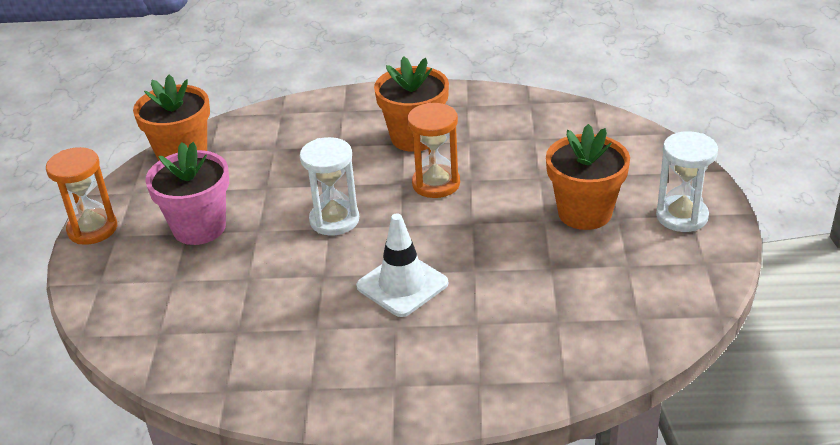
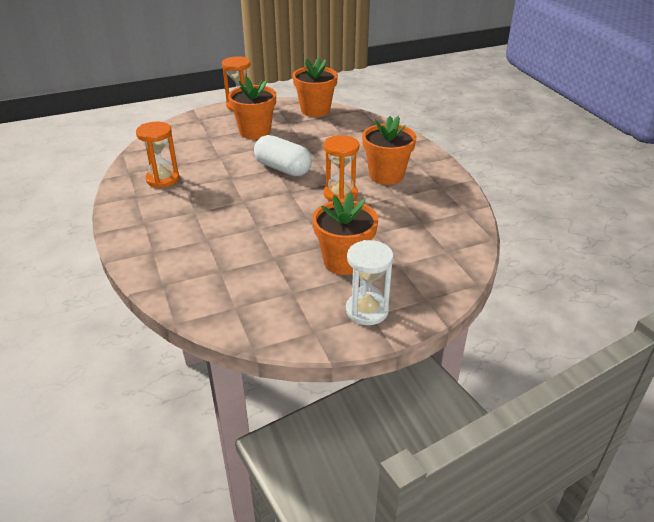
camera: 65 degrees right, 0 degrees up
pink flower pot [145,142,229,245] -> orange flower pot [228,76,276,139]
white hourglass [300,137,359,236] -> white capsule [254,135,312,176]
white traffic cone [356,213,448,317] -> none
none -> orange hourglass [136,122,179,188]

